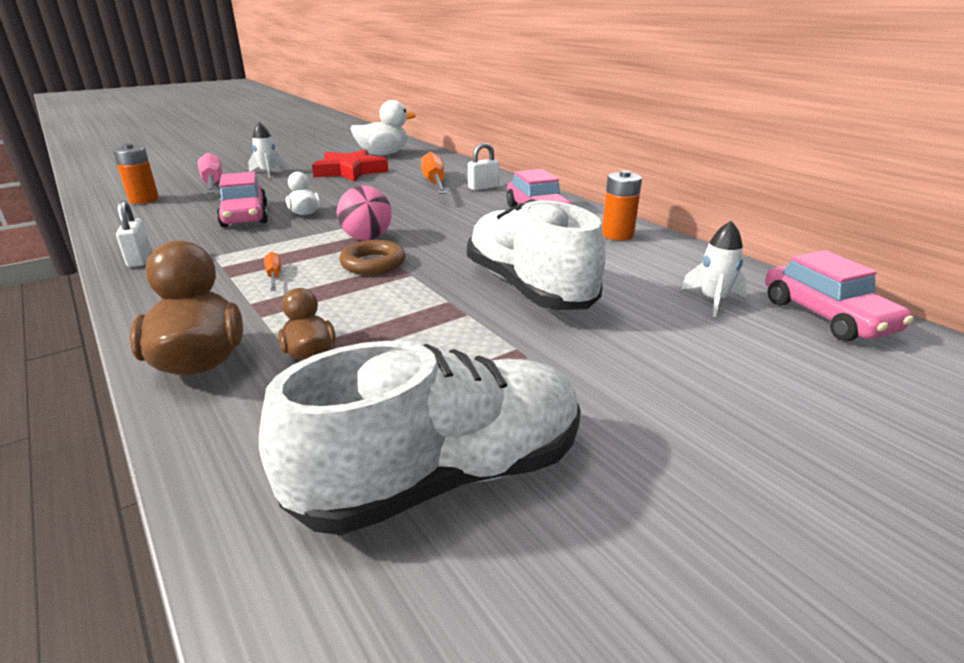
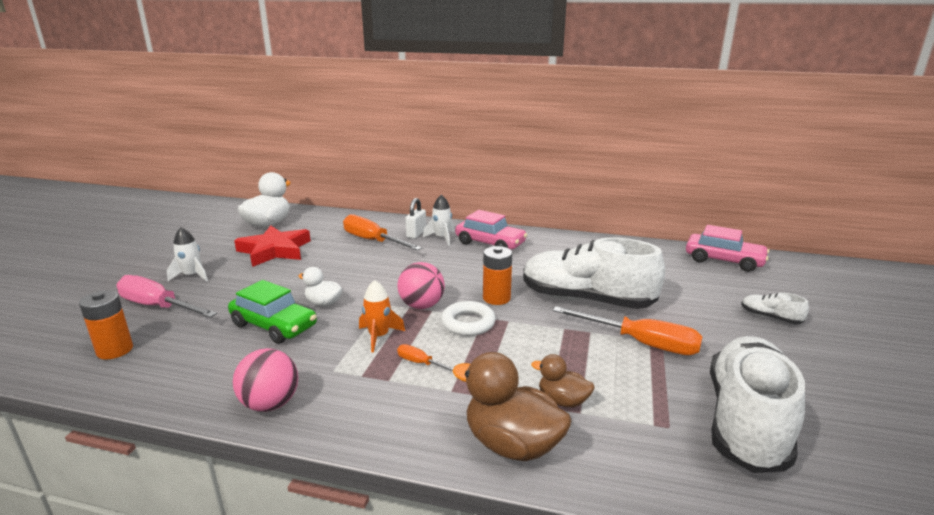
camera: 40 degrees left, 5 degrees down
white padlock [116,200,151,267] -> pink ball [233,348,298,412]
pink car [216,172,268,227] -> green car [228,280,317,344]
brown ring [339,240,406,275] -> white ring [441,301,496,336]
orange battery [602,170,642,241] -> orange battery moved to [483,246,512,305]
white rocket [681,221,747,317] -> white rocket moved to [423,195,455,246]
none -> orange rocket [359,280,405,352]
none -> orange screwdriver [553,306,703,355]
none -> white shoe [741,293,809,324]

